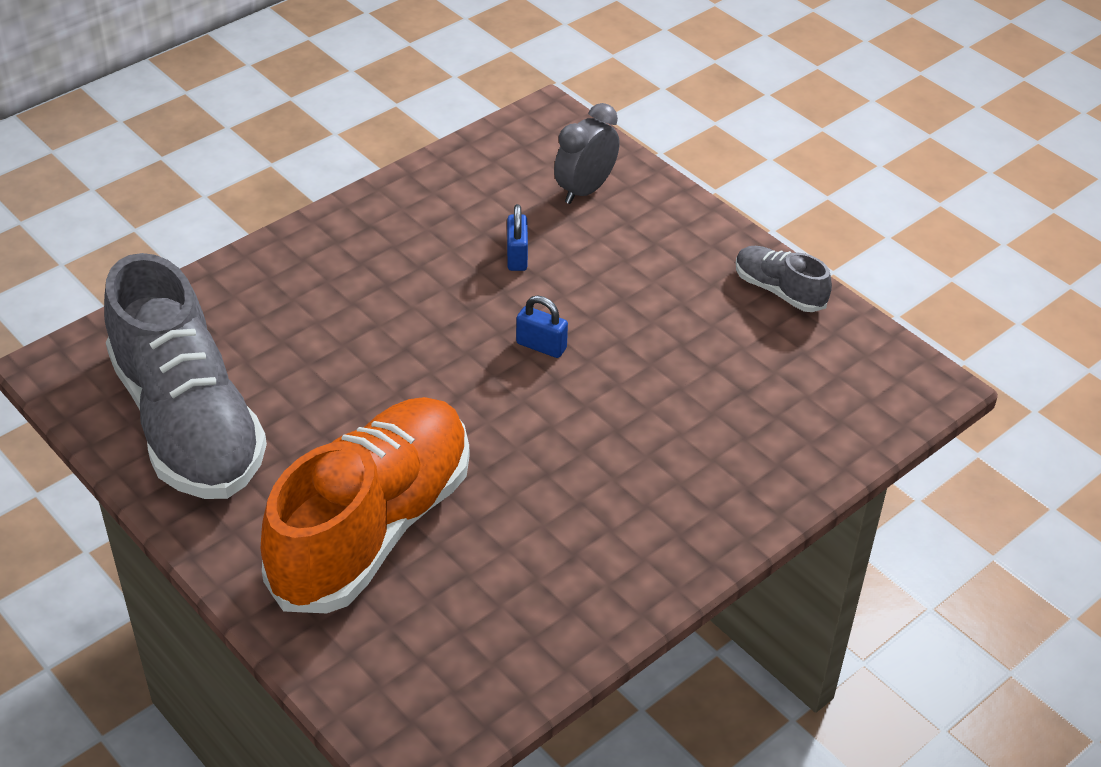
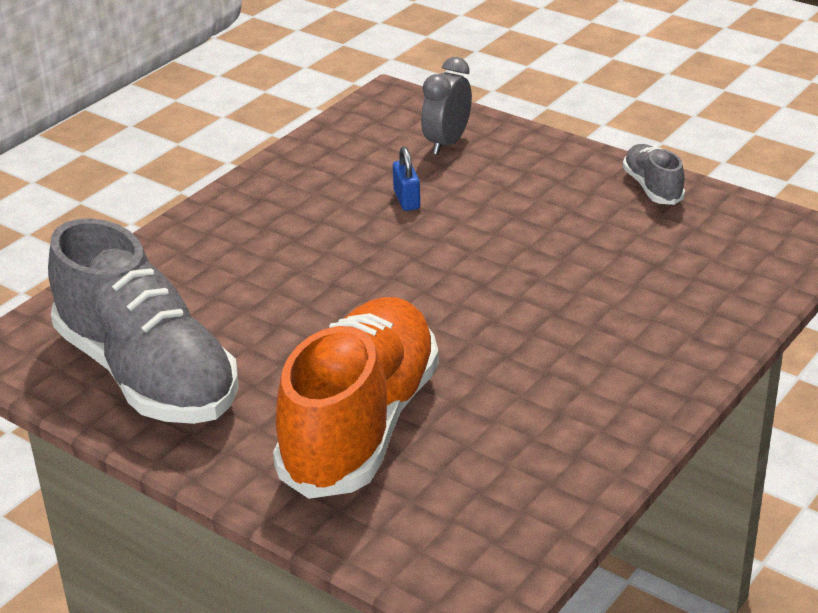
camera: 10 degrees left, 10 degrees down
blue padlock [516,296,568,358] -> none
grey shoe [736,246,832,312] -> grey shoe turned 45 degrees clockwise [623,144,685,205]

